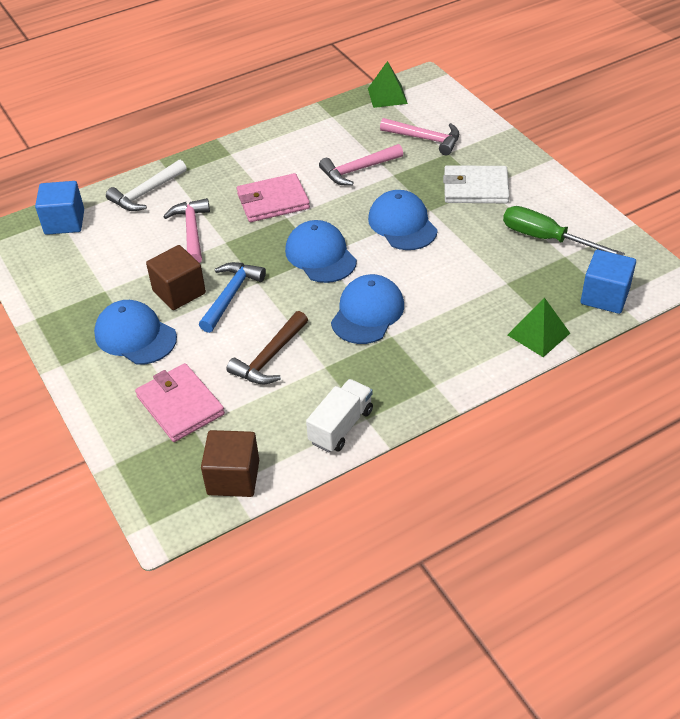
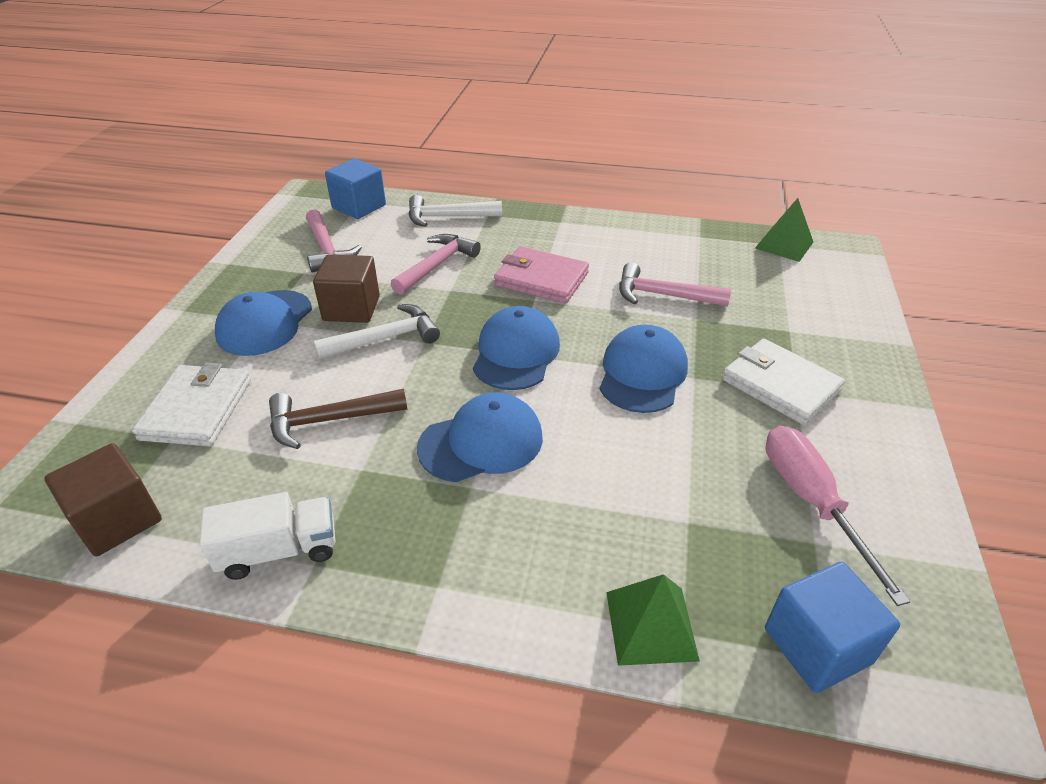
camera: 40 degrees right, 5 degrees down
blue cap [94,300,177,365] -> blue cap turned 150 degrees counterclockwise [215,290,312,356]
pink wallet [135,363,225,442] -> white wallet [132,363,251,446]
blue hammer [199,262,266,333] -> white hammer [313,304,440,359]
pink hammer [380,118,459,155] -> pink hammer moved to [306,209,362,273]
green screwdriver [503,206,625,256] -> pink screwdriver [766,426,911,606]

